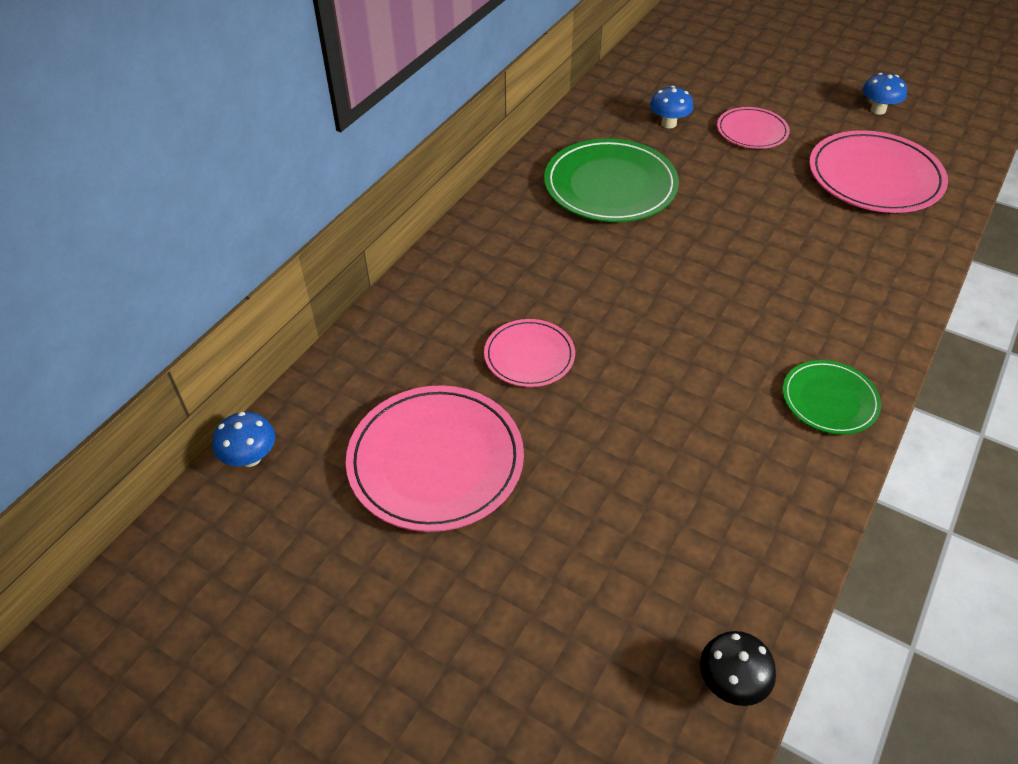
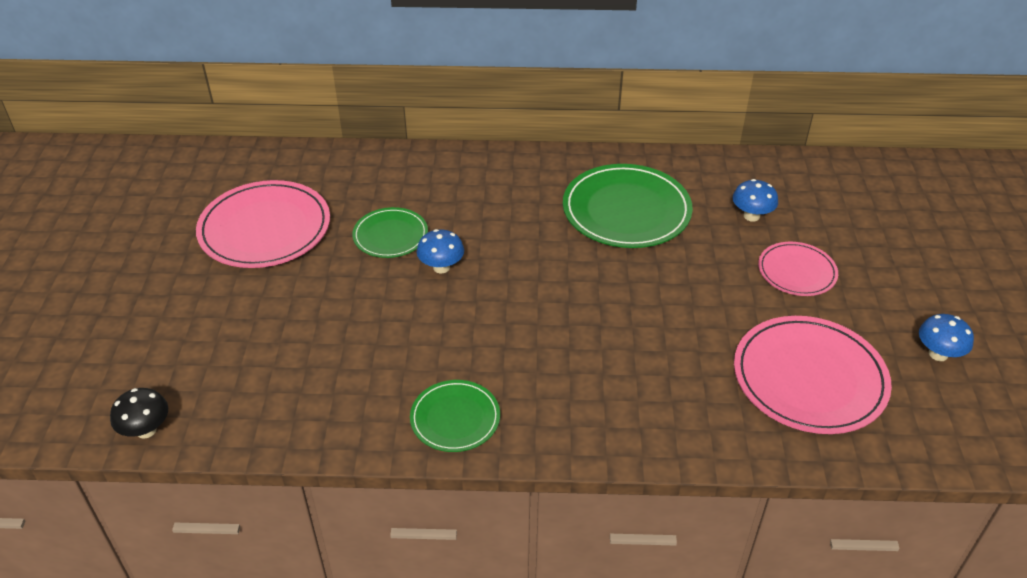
camera: 60 degrees right, 5 degrees down
blue mushroom [212,412,275,467] -> blue mushroom moved to [417,229,464,273]
pink plate [484,319,575,387] -> green plate [352,207,428,258]

